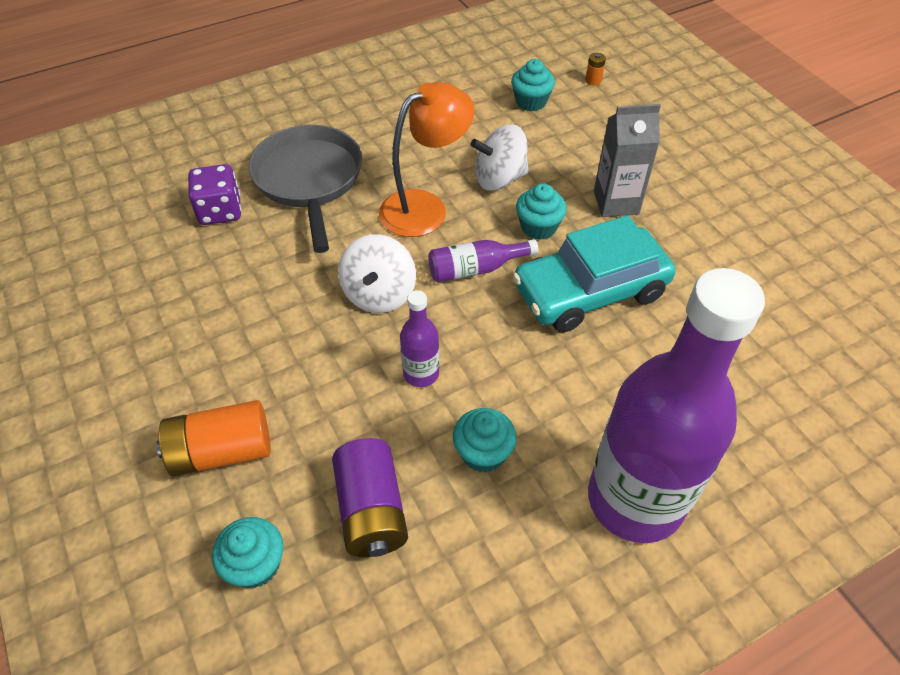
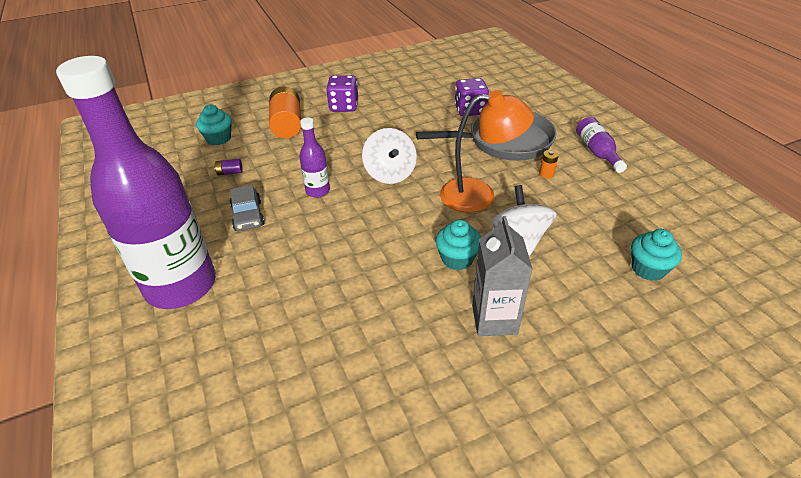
camera: 95 degrees right, 10 degrees down
purple battery [332,438,408,557] -> purple battery [214,159,243,176], size x0.42
white spinning top [338,234,416,313] -> white spinning top turned 120 degrees counterclockwise [362,128,417,184]
orange lamp [379,82,474,237] -> orange lamp turned 60 degrees counterclockwise [440,90,534,213]
purple bottle [428,239,539,282] -> purple bottle moved to [576,117,627,173]
turquoise cupcake [453,408,517,473] -> grey car [230,185,265,231]
turquoise car [513,215,676,332] -> none
orange battery [586,53,606,85] -> orange battery moved to [539,150,559,178]
none -> purple dice [326,75,358,112]

